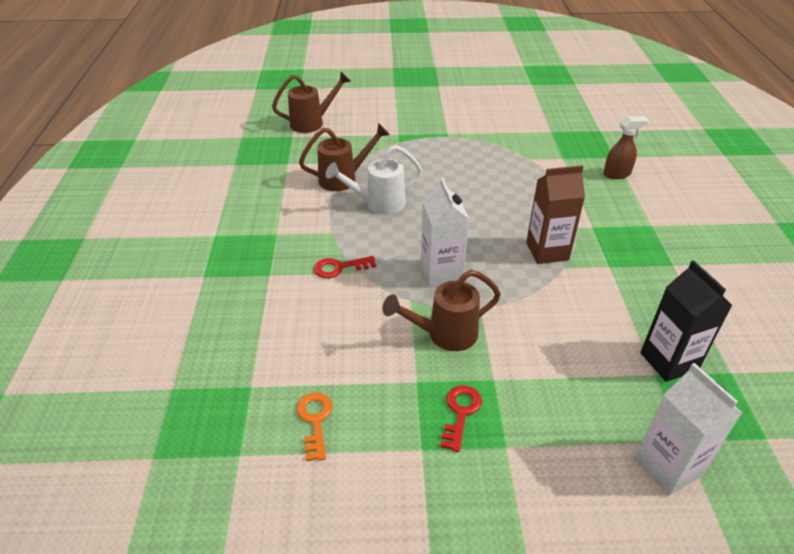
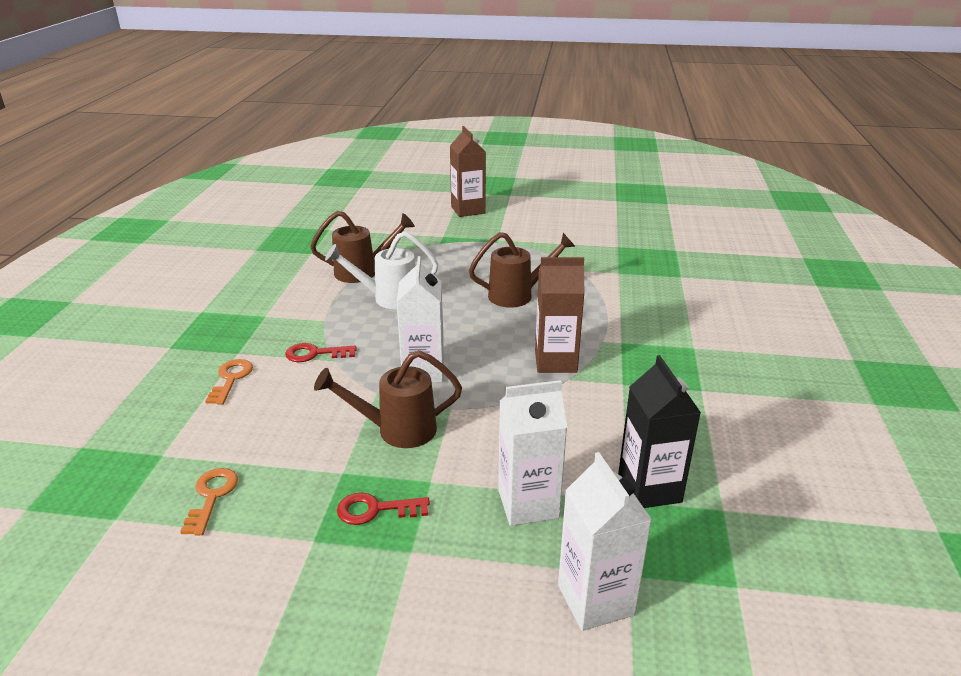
camera: 10 degrees right, 10 degrees down
brown watering can [272,72,351,133] -> brown watering can moved to [469,232,576,308]
red key [441,385,482,452] -> red key turned 120 degrees counterclockwise [337,492,430,525]
brown spray bottle [603,116,649,179] -> none
none -> orange key [205,359,253,405]
none -> brown carton [450,126,486,217]
none -> white carton [498,380,567,526]

